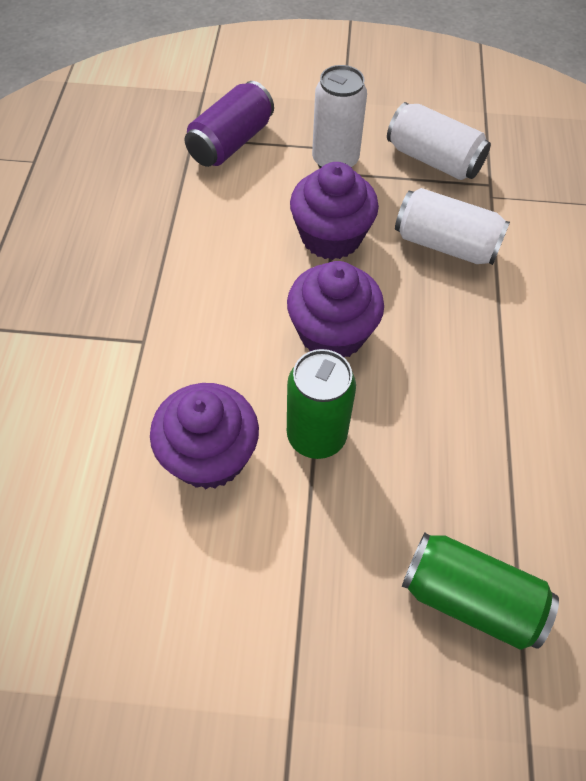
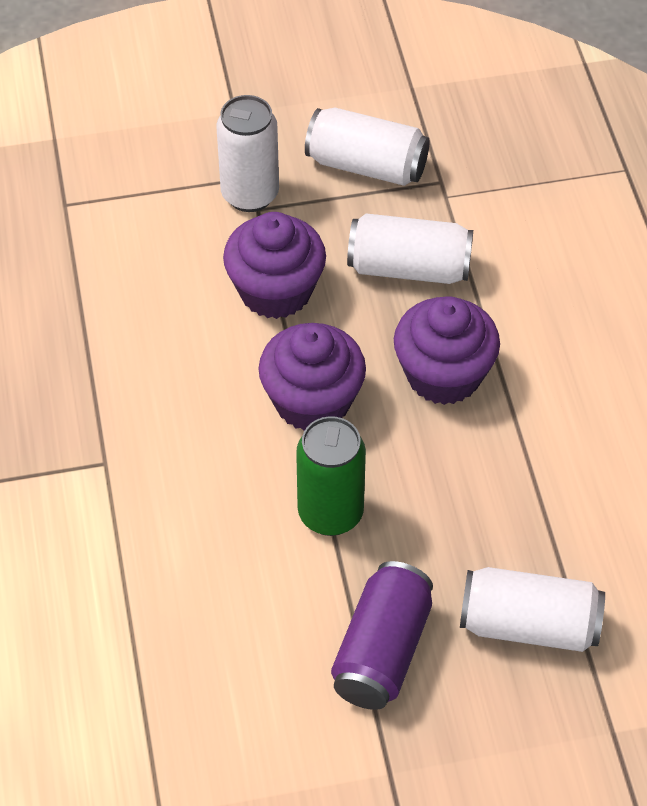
camera: 15 degrees left, 5 degrees down
purple cupcake [150,383,259,489] -> purple cupcake moved to [394,296,500,405]
purple can [185,81,274,167] -> purple can moved to [331,561,433,710]
green can [402,533,559,650] -> white can [460,567,605,652]

